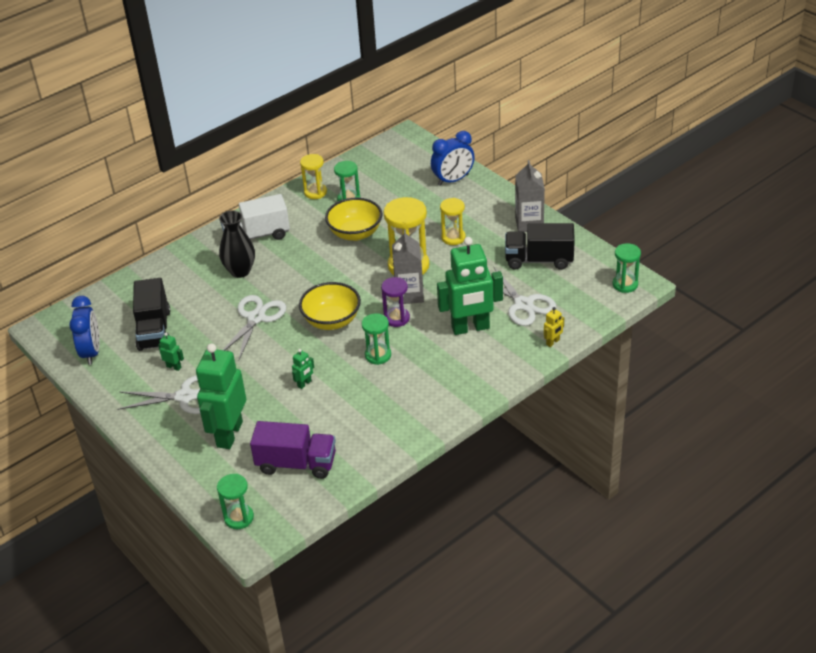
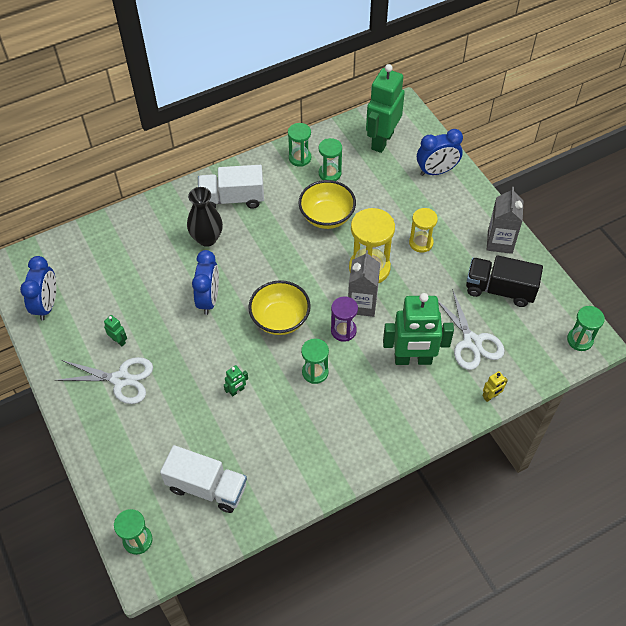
camera: 10 degrees right, 15 degrees up
black truck [133,278,170,351] -> none
green robot [196,343,246,449] -> green robot moved to [366,64,405,153]
white scissors [223,295,286,361] -> blue clock [192,250,219,315]
purple truck [250,421,336,479] -> white truck [160,445,247,513]
yellow hourglass [300,154,327,199] -> green hourglass [288,123,311,167]

